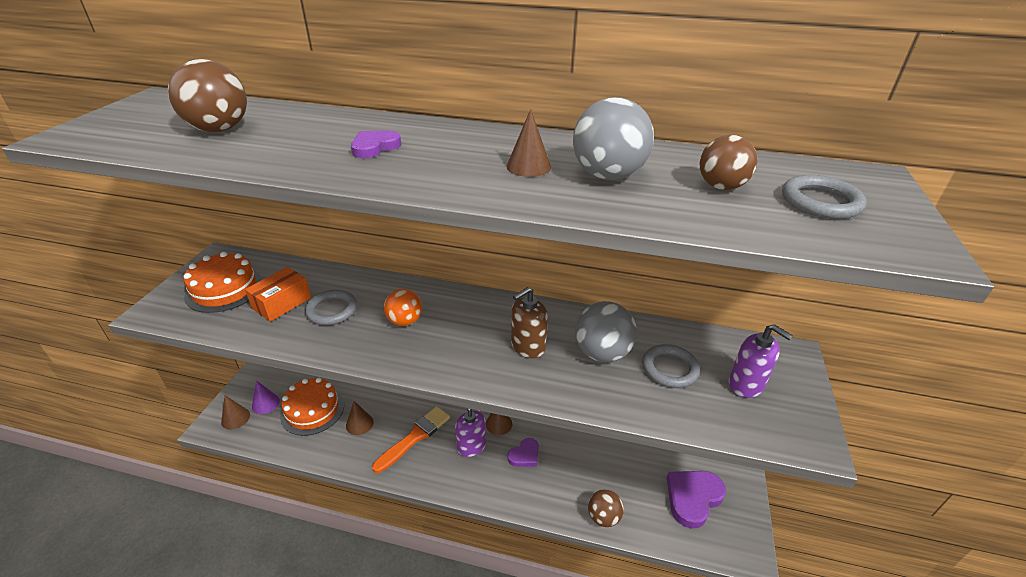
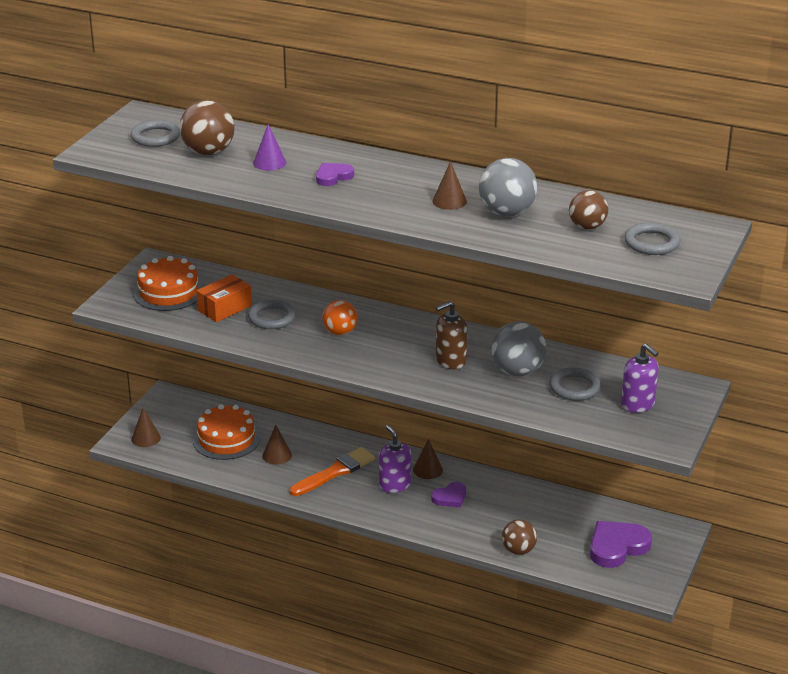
camera: 10 degrees right, 5 degrees down
purple cone [252,380,280,414] -> purple cone moved to [253,124,286,171]
none -> grey ring [131,120,180,147]

